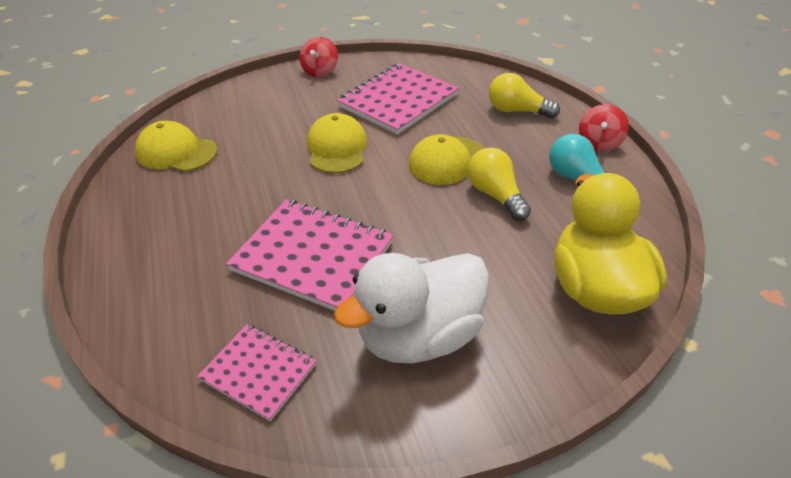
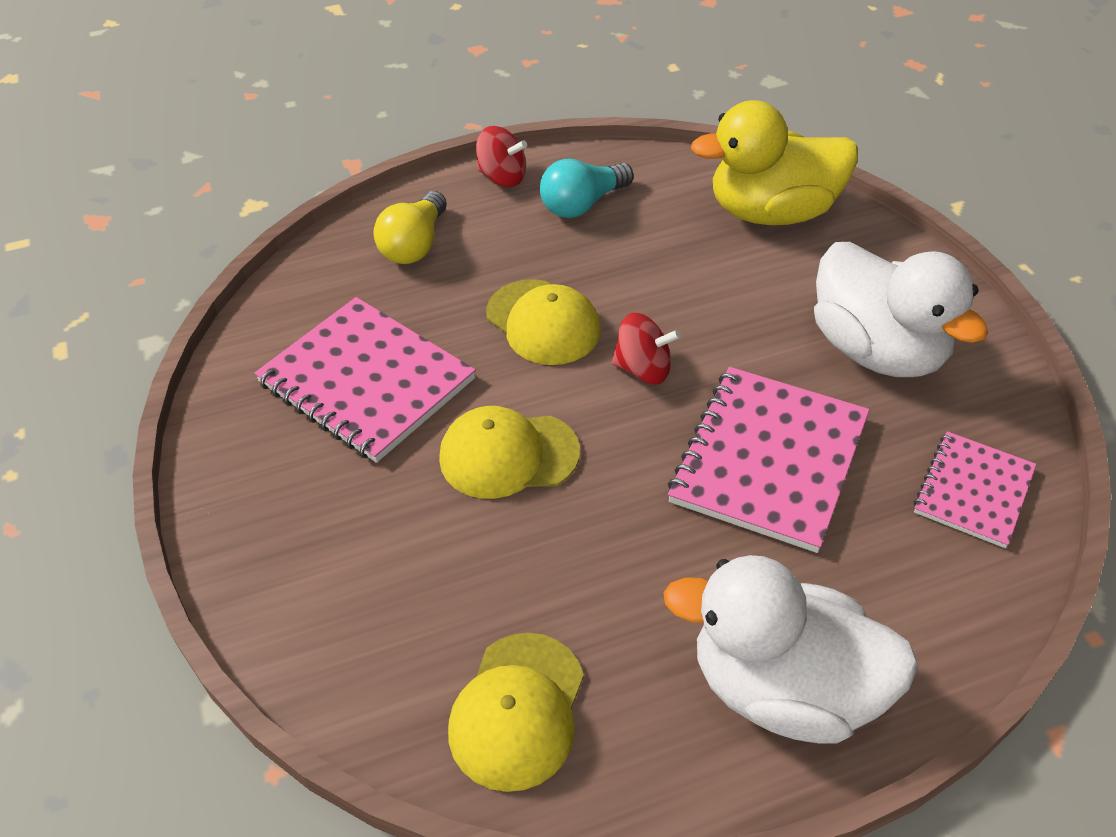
camera: 90 degrees left, 5 degrees up
red spinning top [300,37,338,77] -> red spinning top moved to [611,313,681,384]
yellow light bulb [468,147,531,221] -> none
none -> white duck [663,555,919,744]

